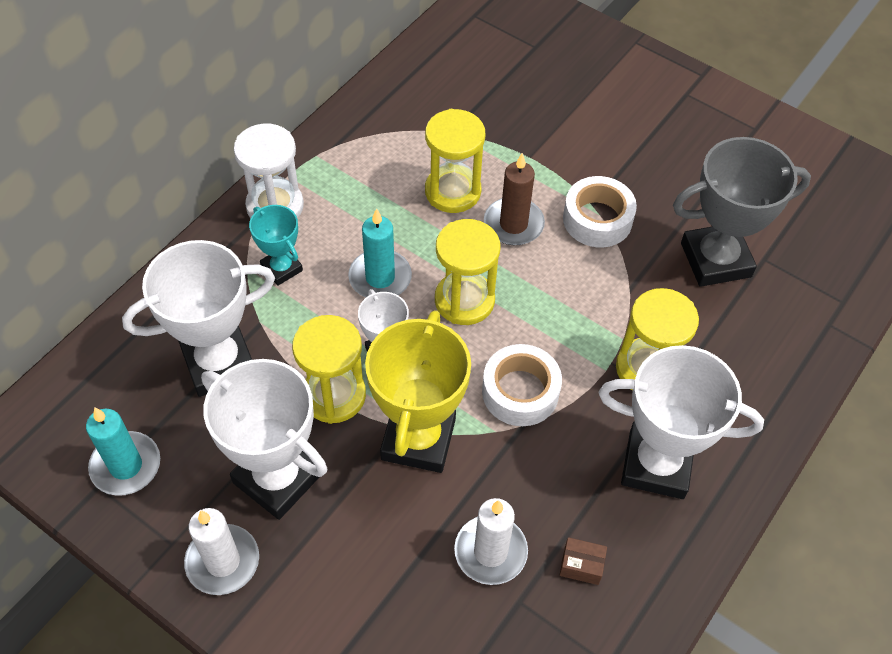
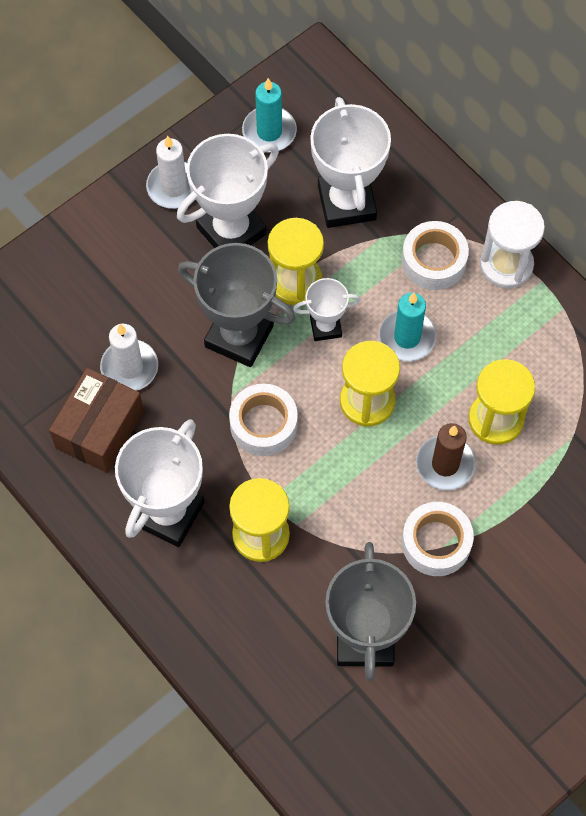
camera: 105 degrees right, 10 degrees up
turquoise trophy [249,205,303,286] -> white tape [402,221,469,290]
yellow trophy [365,310,471,473] -> grey trophy [178,243,296,367]
brown box [560,537,607,585] -> brown box [49,368,144,473], size x2.37

